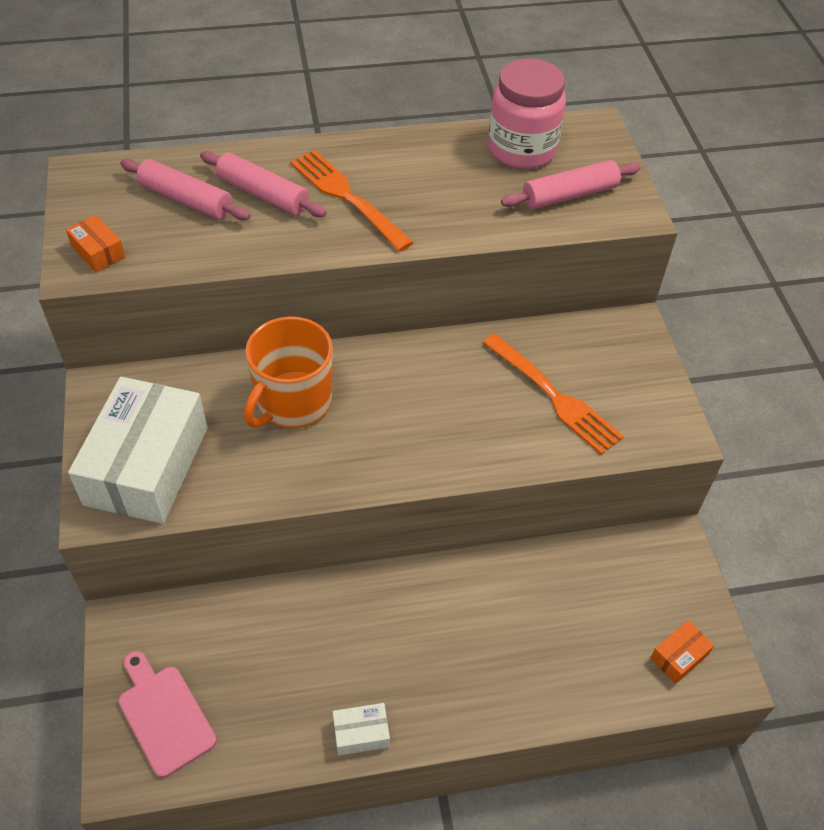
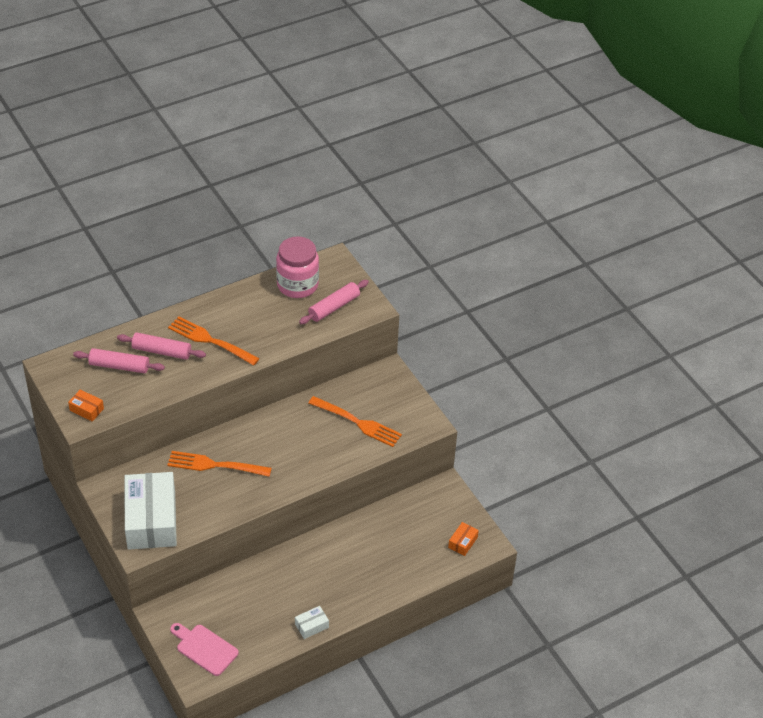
camera: 20 degrees left, 5 degrees down
orange mug [244,316,333,428] -> orange fork [167,451,272,477]

